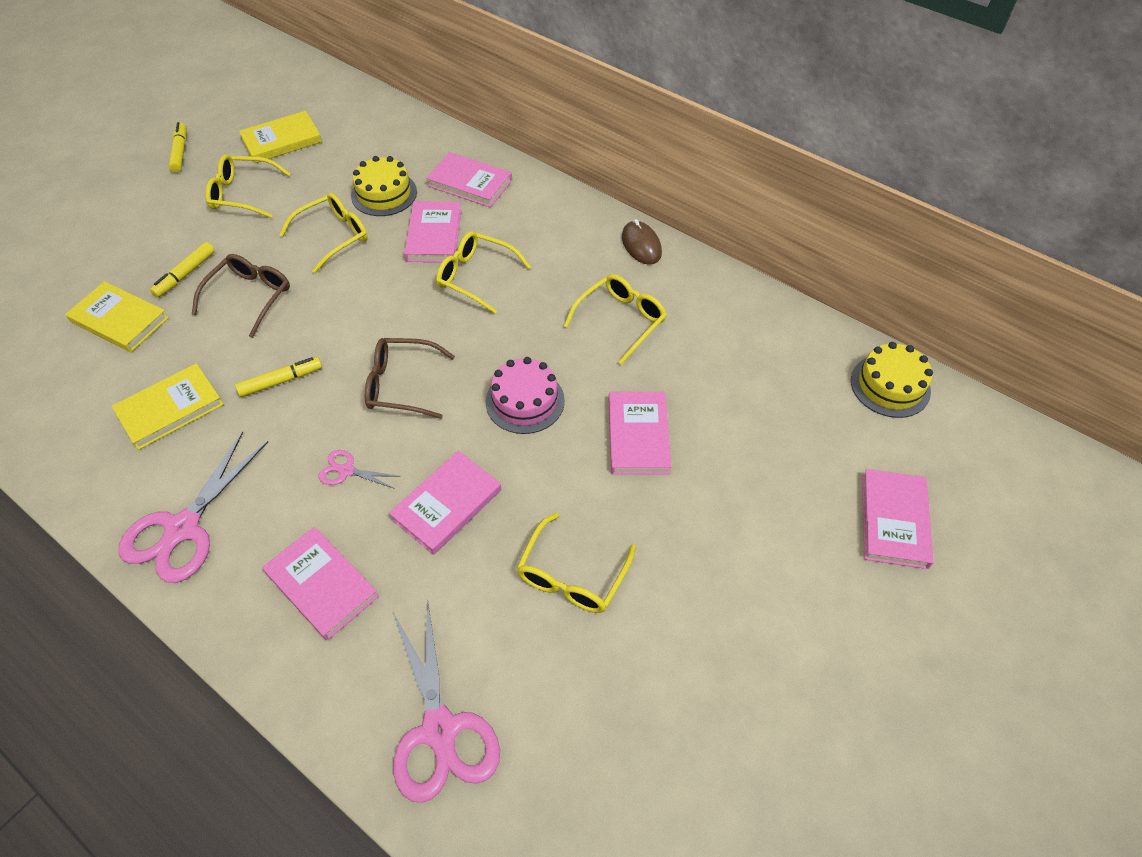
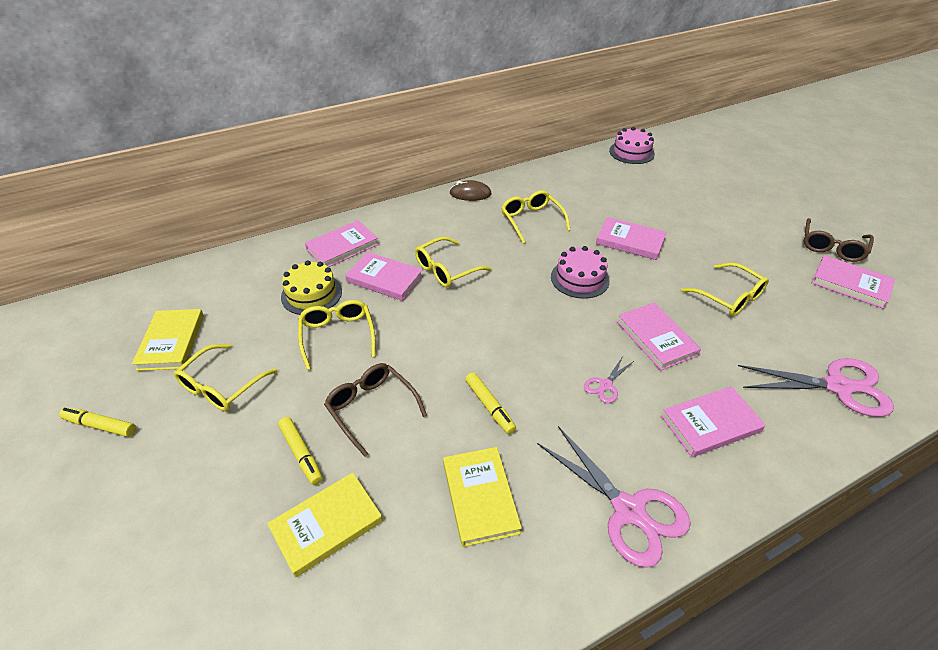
camera: 65 degrees left, 10 degrees down
yellow marker [235,357,322,397] -> yellow marker turned 150 degrees clockwise [465,372,516,434]
brown glasses [365,338,455,419] -> brown glasses moved to [804,218,874,262]
yellow cake [851,342,933,418] -> pink cake [609,127,655,164]
pink book [862,469,934,569] -> pink book moved to [812,255,895,309]

